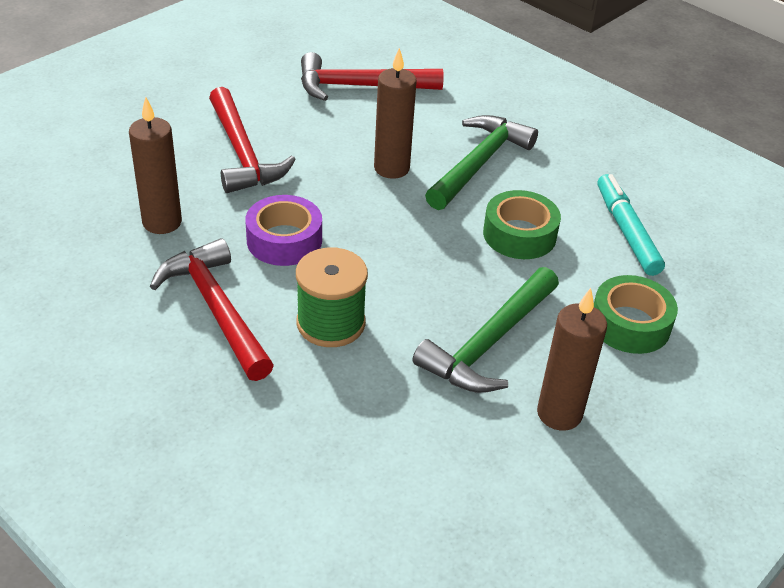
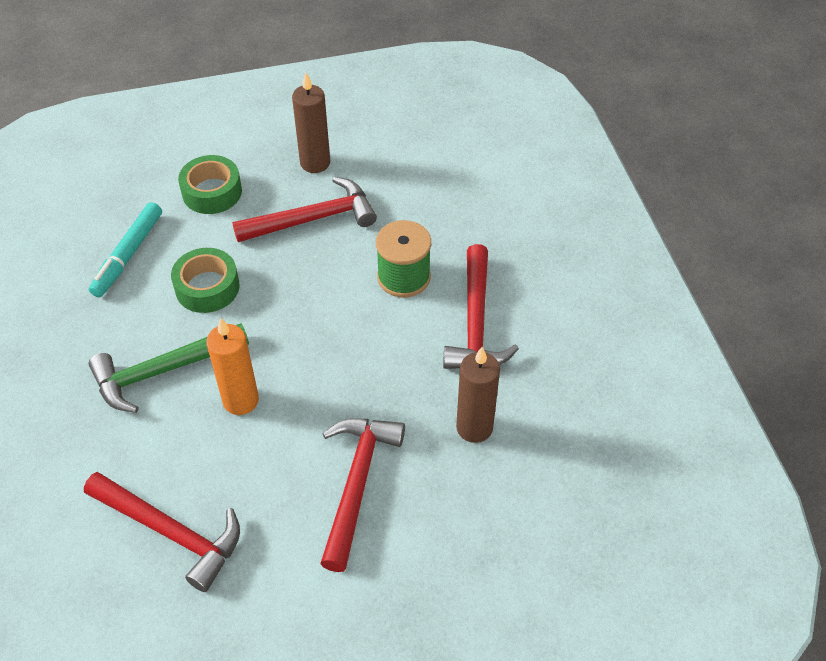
camera: 145 degrees left, 10 degrees up
purple tape [245,195,322,266] -> none
brown candle [374,48,417,179] -> orange candle [206,318,259,415]
green hammer [413,267,559,393] -> red hammer [232,177,377,242]

